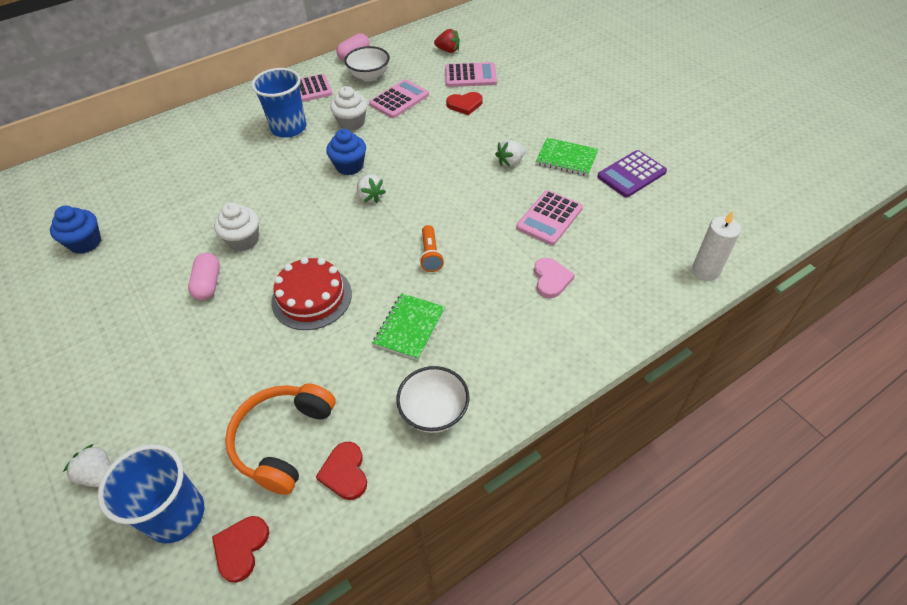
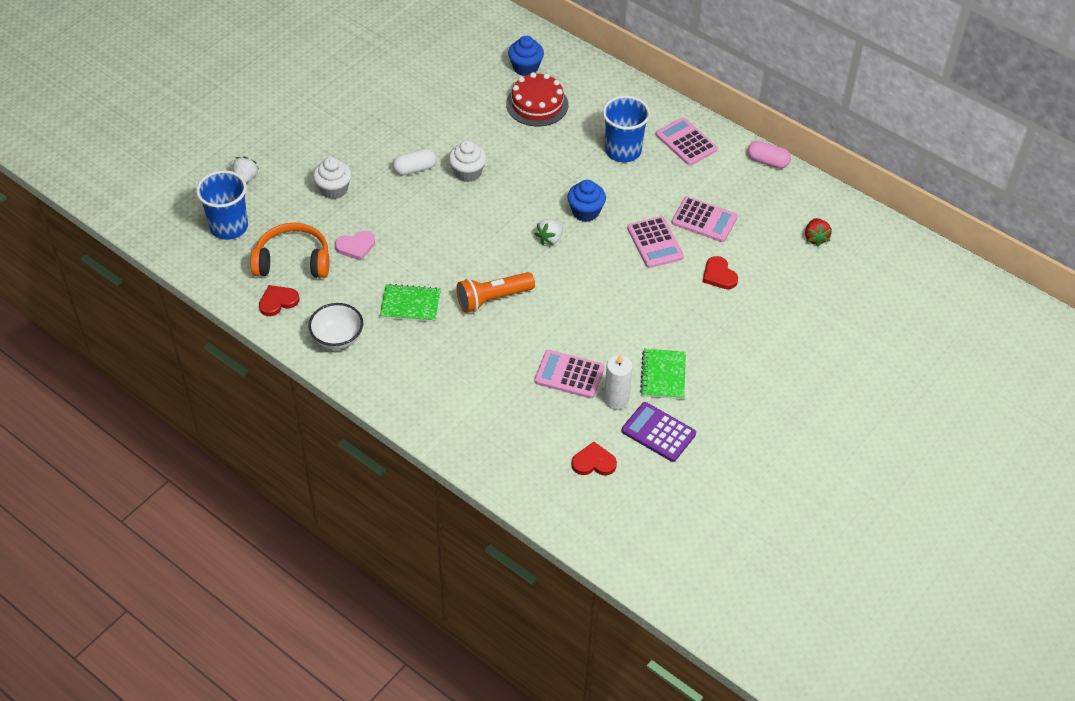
camera: 70 degrees right, 0 degrees up
blue cupcake [50,206,101,254] -> blue cupcake moved to [508,36,544,76]
pink capsule [188,253,220,300] -> white capsule [393,149,437,175]
red heart [212,516,269,583] -> red heart moved to [572,442,617,476]
red cake [271,257,352,330] -> red cake moved to [506,72,568,126]
white cupcake [330,86,367,131] -> white cupcake moved to [313,157,352,199]
white bowl [344,46,390,81] -> none
orange flashlight [420,225,444,272] -> orange flashlight [457,272,535,313], size x1.58
pink calculator [445,62,497,87] -> pink calculator moved to [627,216,684,268]
white strawberry [495,140,526,167] -> none
pink heart [534,258,575,298] -> pink heart moved to [335,231,375,261]
white candle [692,211,741,281] -> white candle moved to [604,354,633,410]

